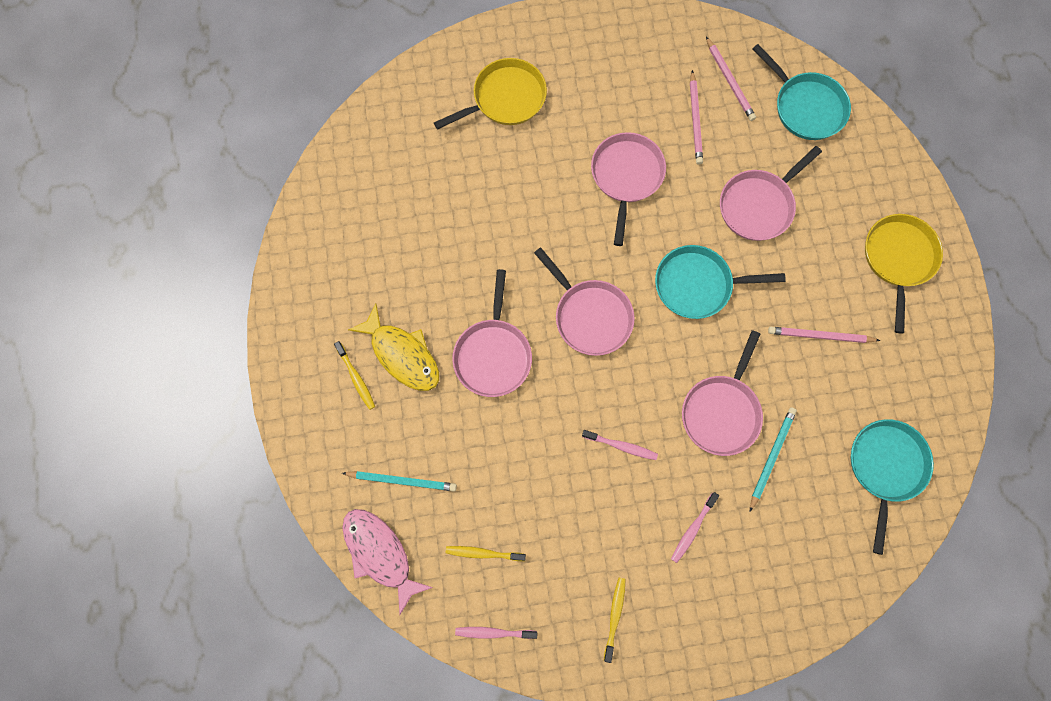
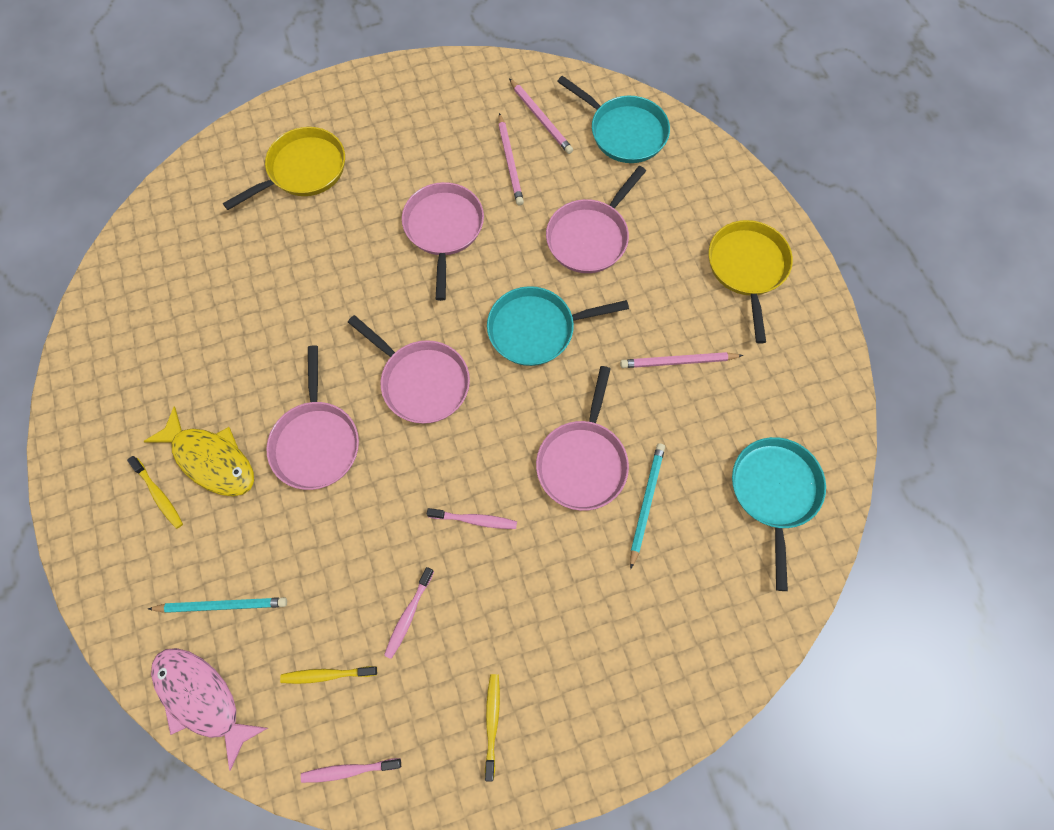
camera: 10 degrees left, 5 degrees down
pink toothbrush [671,492,719,563] -> pink toothbrush moved to [384,567,434,659]

